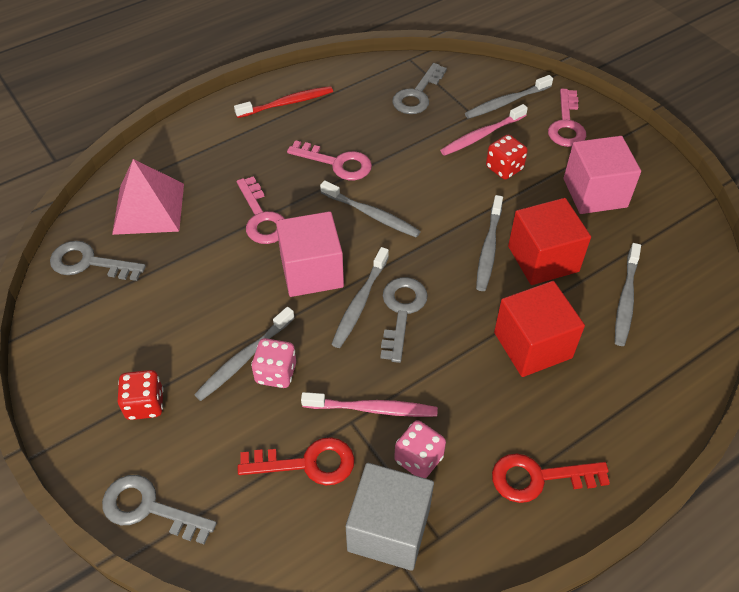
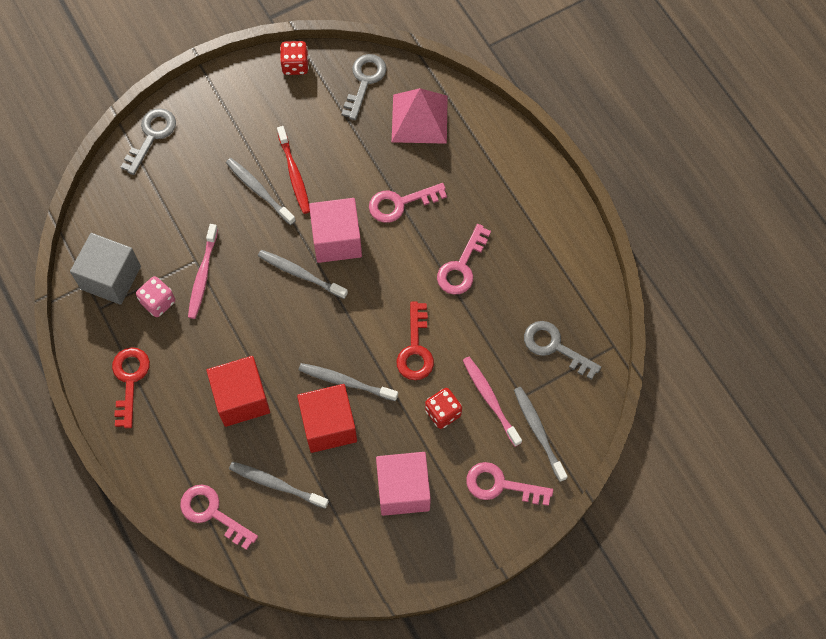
camera: 95 degrees right, 15 degrees up
red dice [118,370,164,420] -> red dice moved to [280,41,309,75]
red toothbrush [234,86,333,118] -> red toothbrush moved to [277,126,310,214]
red key [238,437,355,485] -> red key moved to [397,301,434,380]
pink dice [251,338,296,388] -> none
grey toothbrush [320,180,421,238] -> none
grey key [380,277,428,363] -> none
none -> pink key [180,485,258,550]

